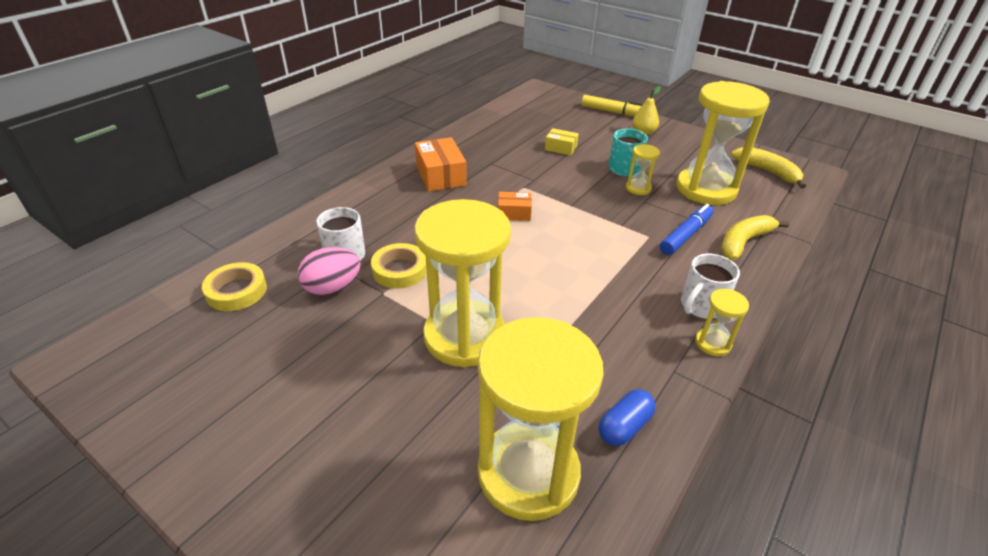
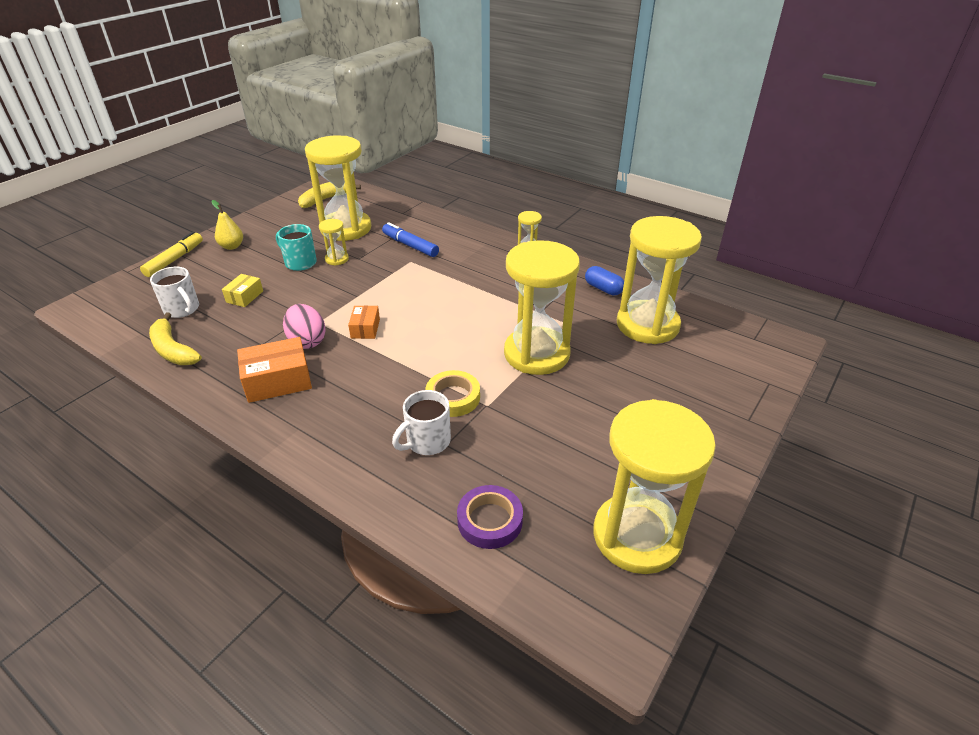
camera: 90 degrees left, 0 degrees up
yellow tape [202,262,267,311] -> purple tape [457,485,523,549]
pink egg [298,247,361,296] -> pink egg moved to [283,304,326,349]
white mug [681,254,740,319] -> white mug moved to [150,267,199,318]
yellow banana [721,215,789,260] -> yellow banana moved to [149,313,202,365]
none -> yellow hourglass [593,399,716,574]

